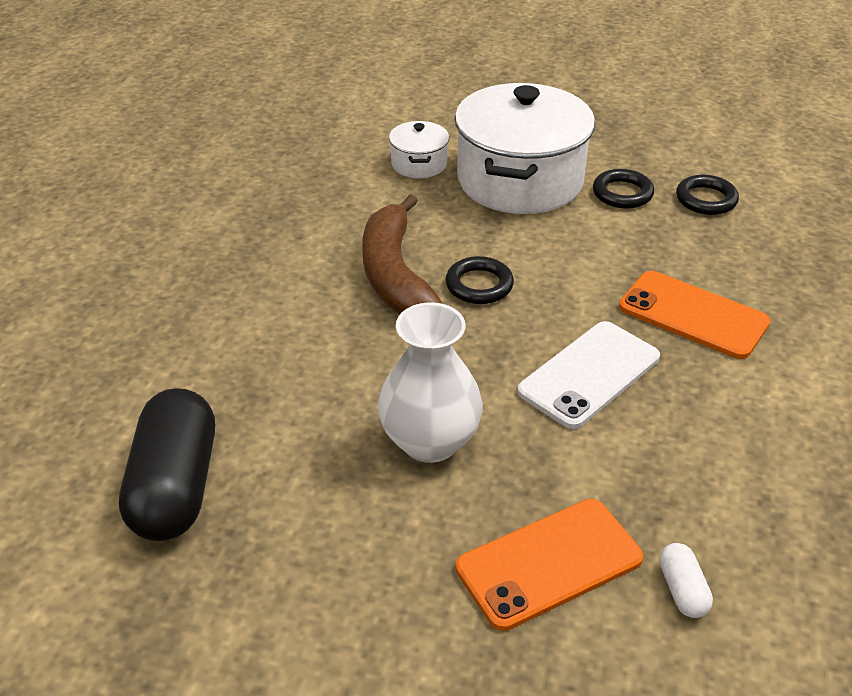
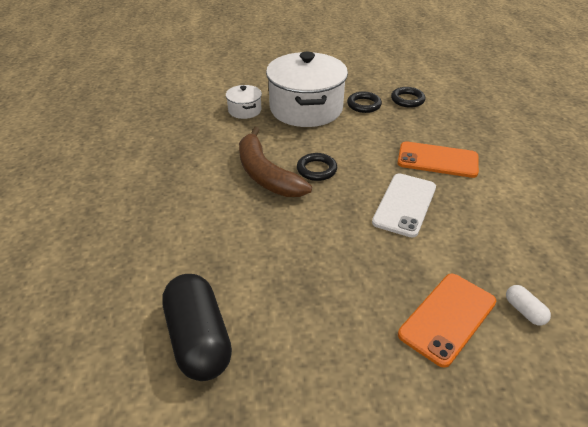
camera: 20 degrees left, 0 degrees up
white vase [378,302,483,463] -> none

